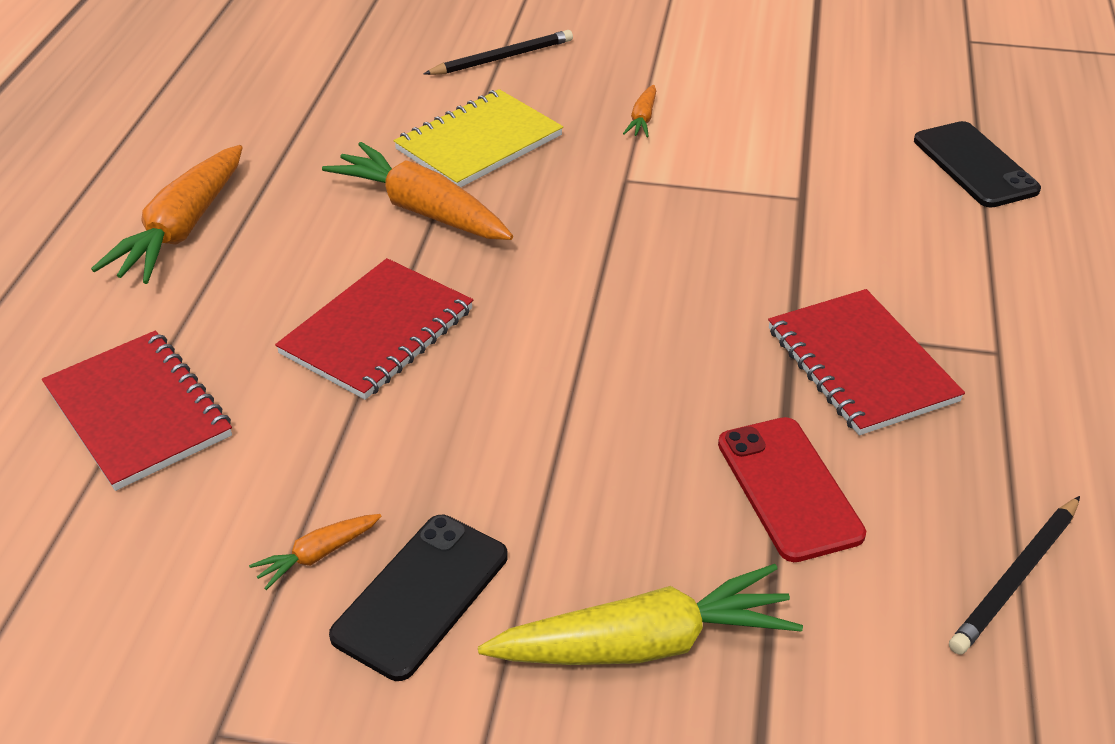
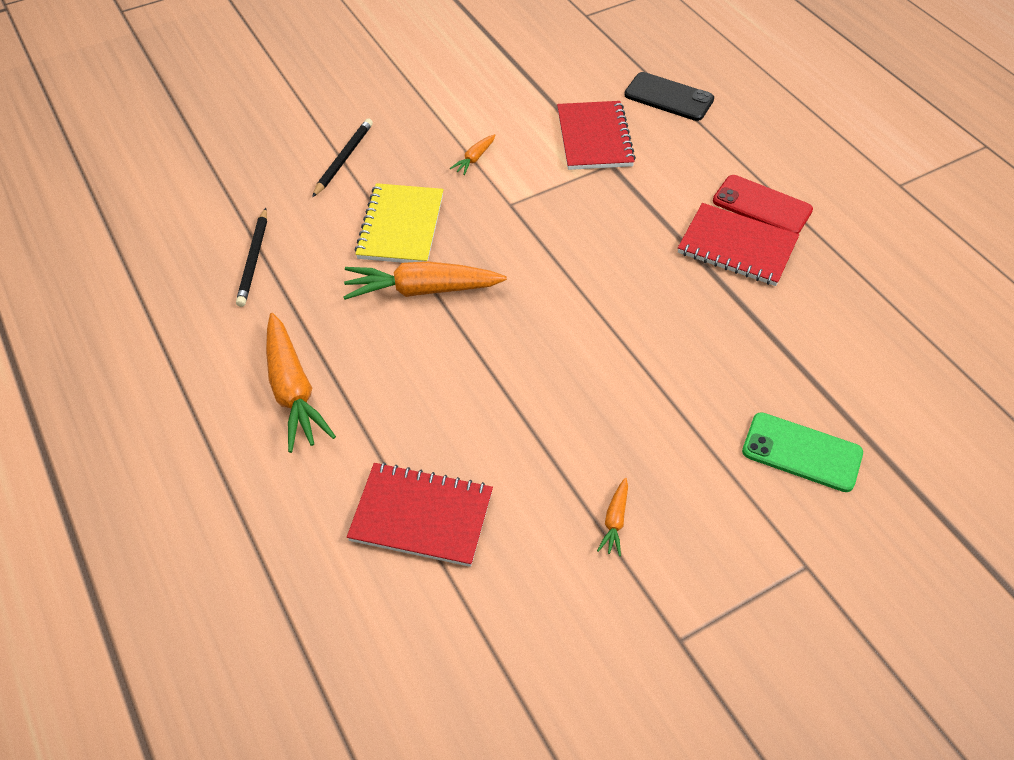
camera: 40 degrees left, 10 degrees up
red notebook [275,258,473,400] -> red notebook moved to [557,101,636,170]
black phone [329,515,508,681] -> none
yellow carrot [478,564,803,665] -> green phone [742,412,863,492]
orange carrot [623,85,656,137] -> orange carrot turned 60 degrees clockwise [450,134,496,175]
red phone [718,417,866,562] -> red phone moved to [713,175,813,234]
black pencil [949,496,1080,655] -> black pencil moved to [236,208,267,307]

